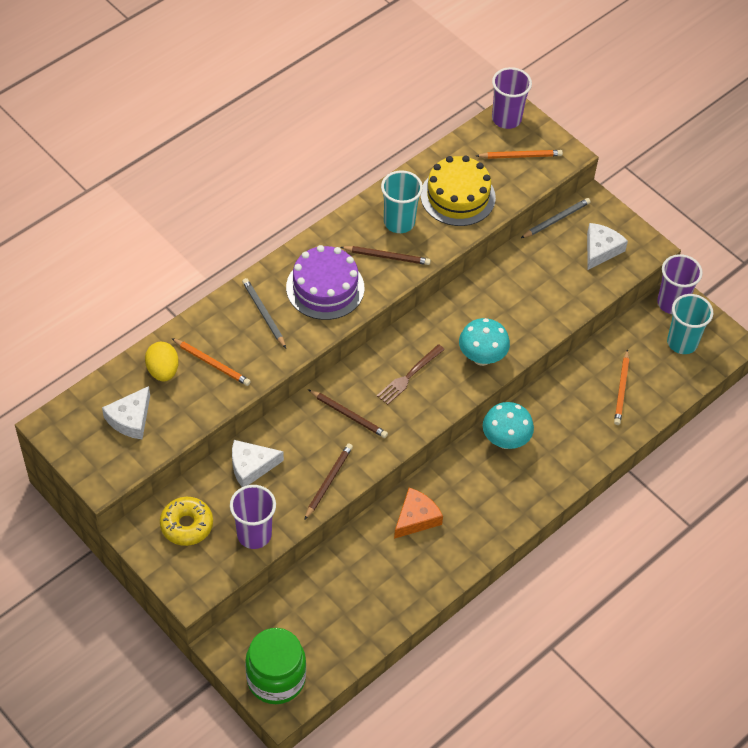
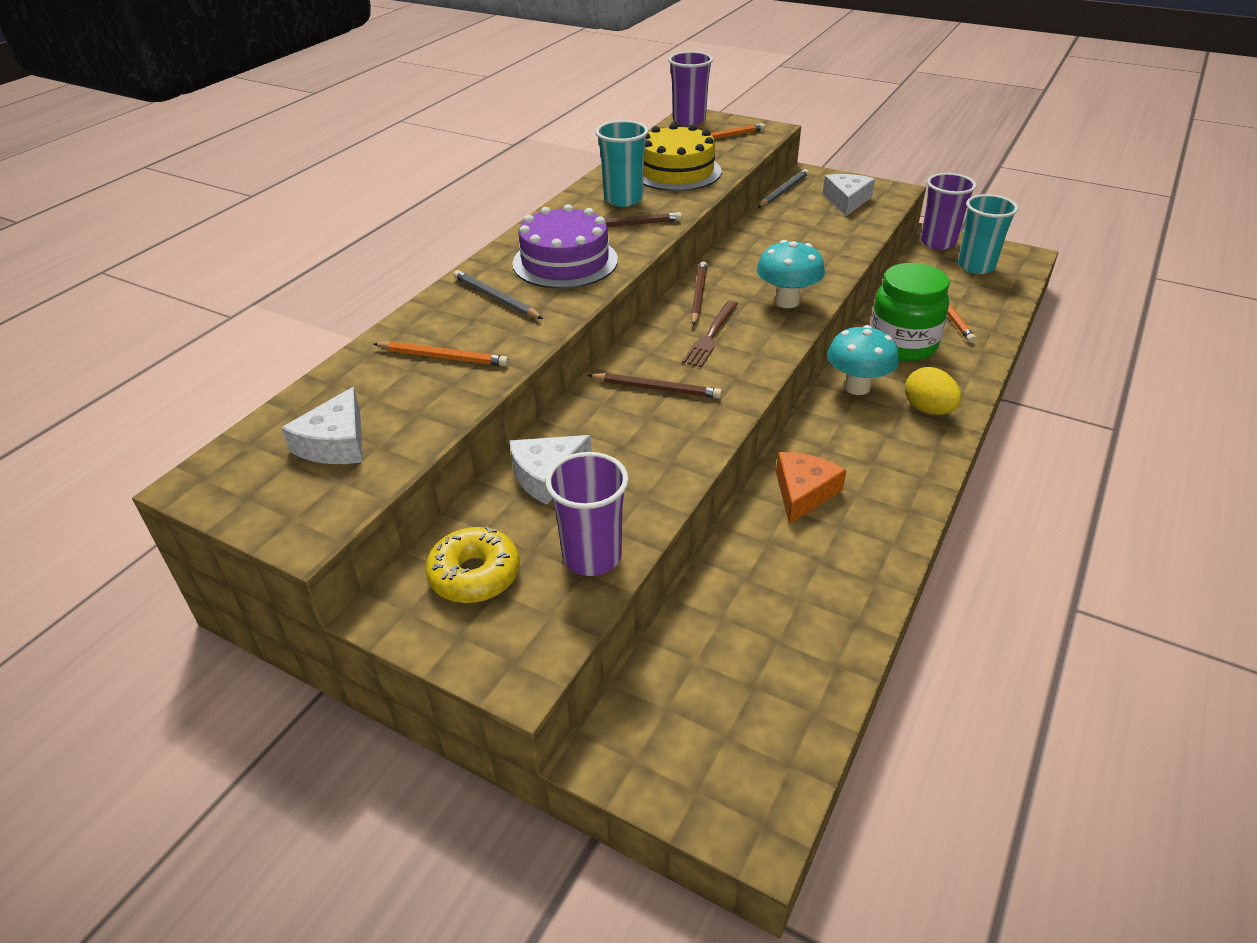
camera: 15 degrees left, 15 degrees down
yellow egg [145,342,179,382] -> yellow egg moved to [905,367,962,415]
green jar [245,628,306,704] -> green jar moved to [870,263,950,361]
brown pencil [304,443,353,520] -> brown pencil moved to [691,261,707,326]

